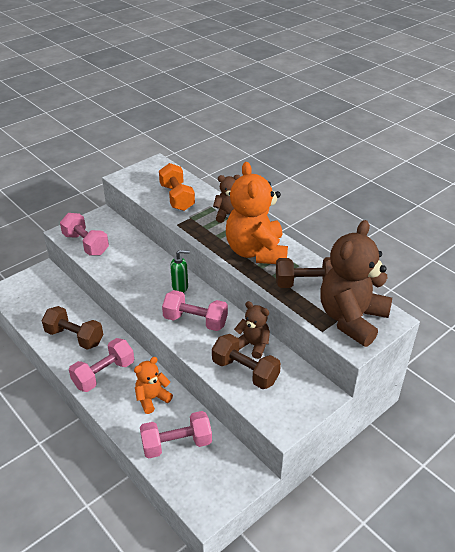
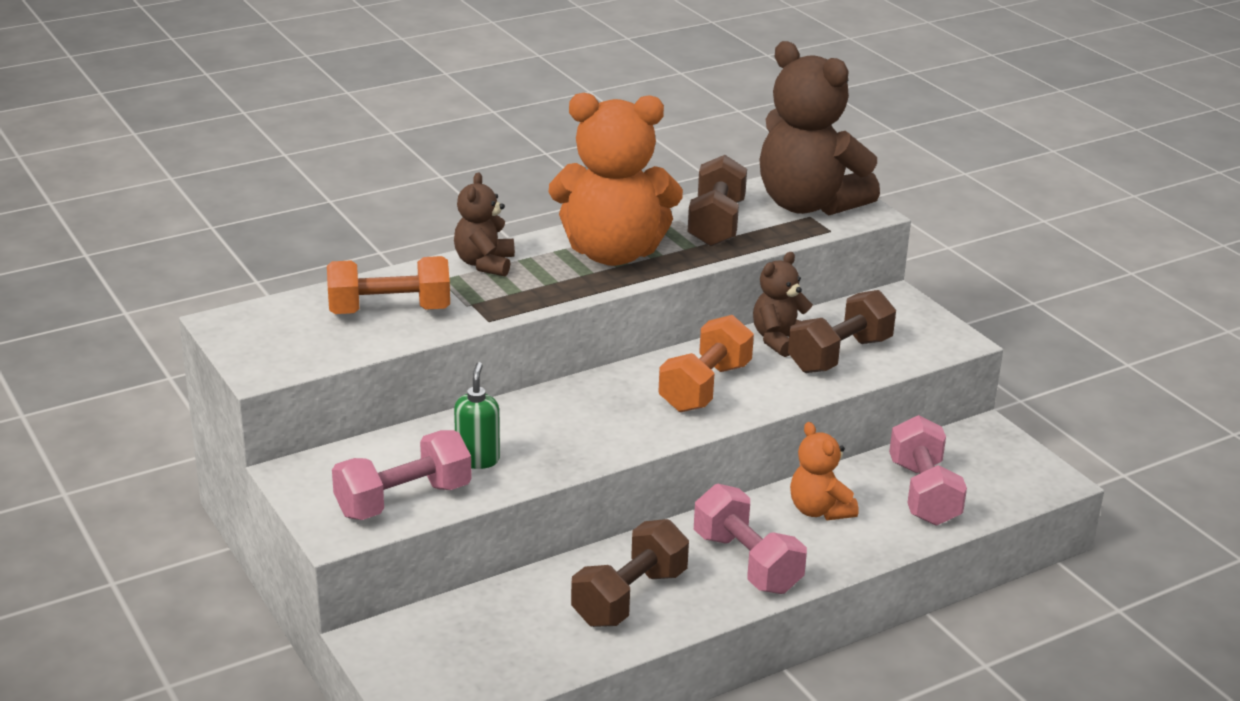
camera: 80 degrees left, 10 degrees down
pink dumbbell [162,290,228,331] -> orange dumbbell [658,315,754,412]
green soap dispenser [170,250,190,293] -> green soap dispenser moved to [454,362,500,469]

